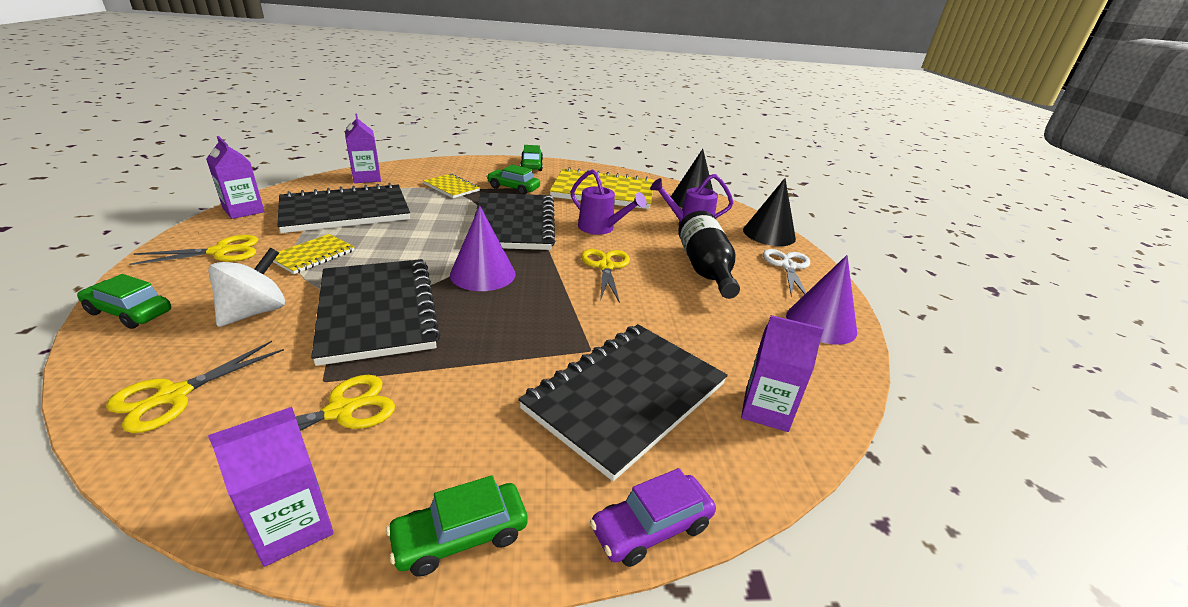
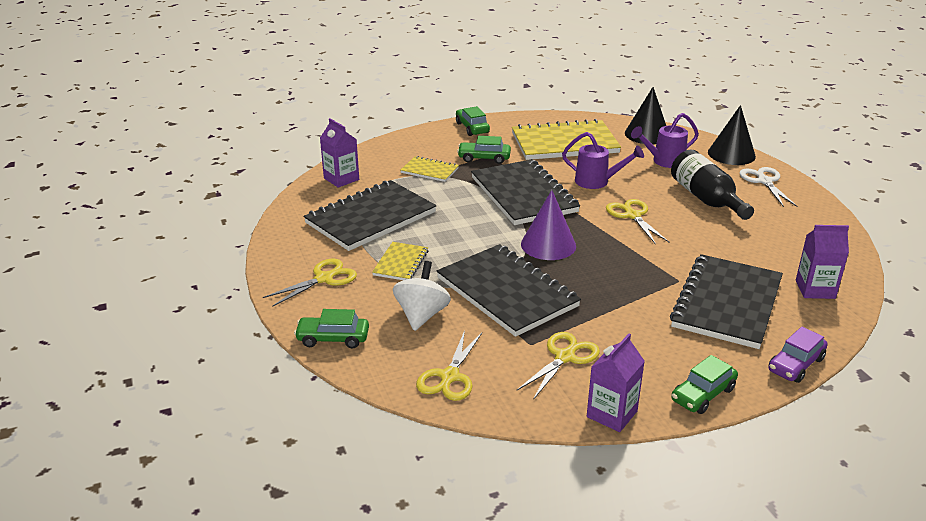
camera: 15 degrees left, 0 degrees up
purple carton [206,136,265,219] -> none
purple cone [786,255,857,345] -> none

